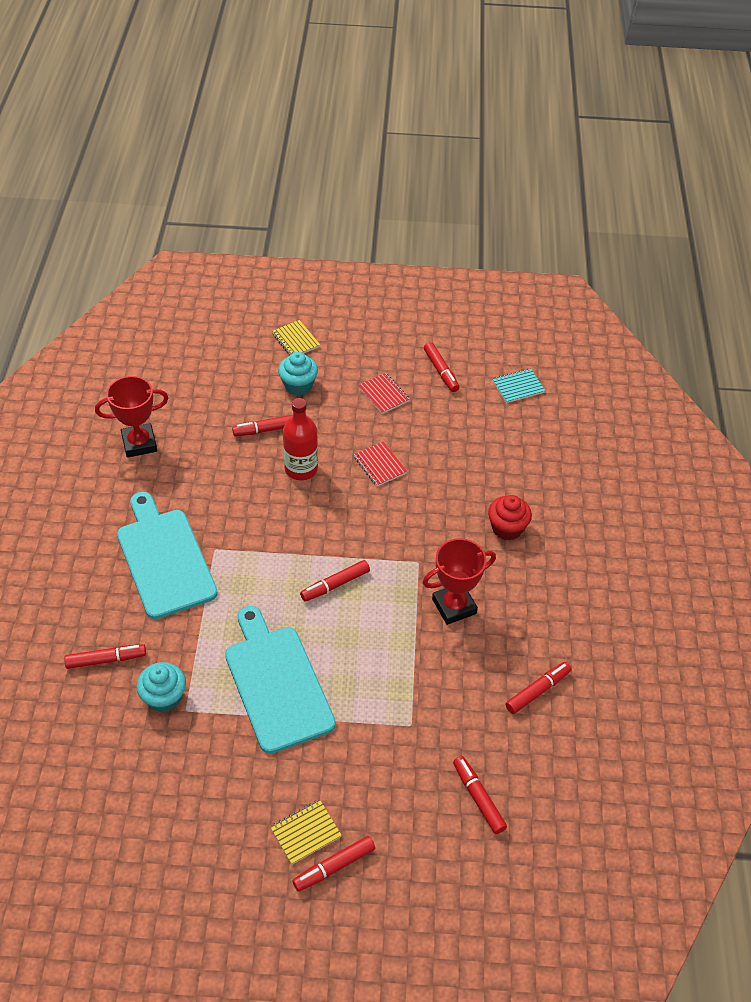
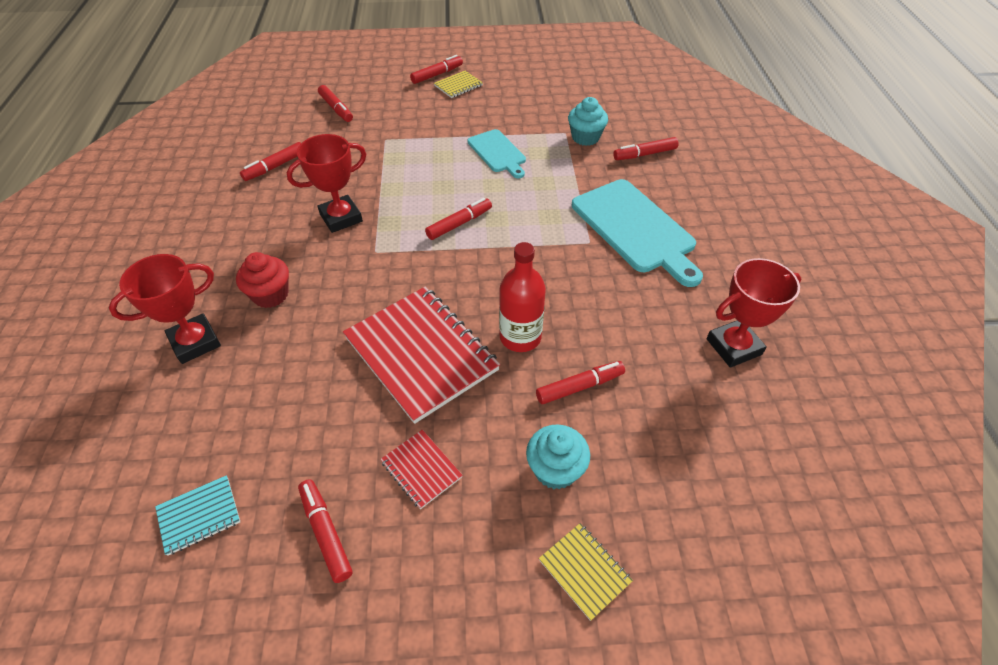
camera: 175 degrees right, 0 degrees up
turquoise cutting board [225,606,336,754] -> turquoise cutting board [467,129,526,178], size x0.57
red notebook [354,441,407,486] -> red notebook [343,286,500,424], size x2.21
none -> red trophy [109,254,221,364]

